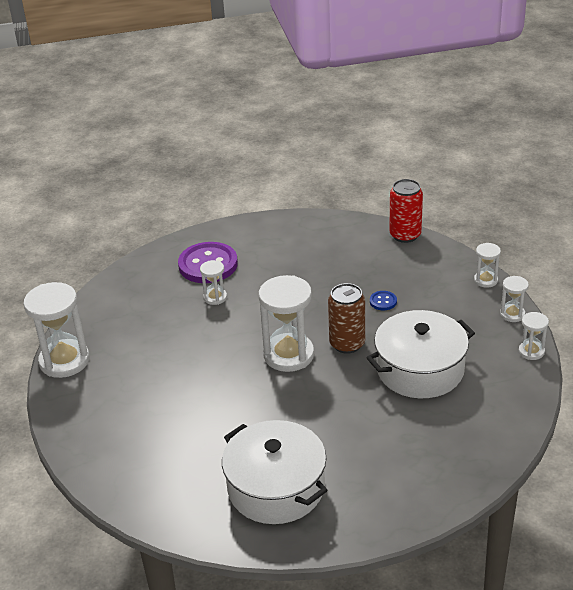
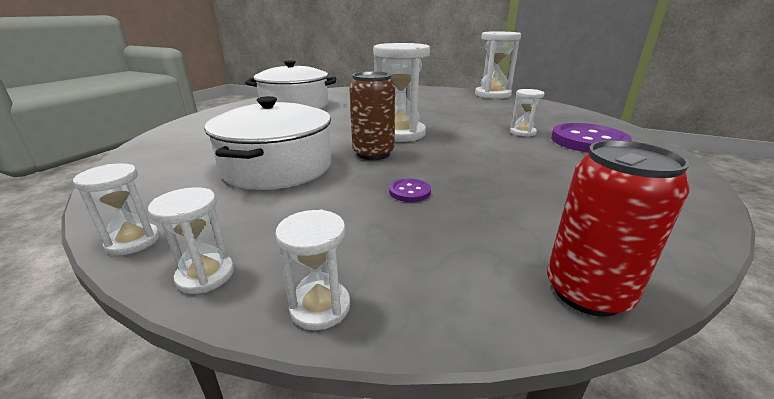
camera: 125 degrees right, 10 degrees down
blue button [370,291,397,311] -> purple button [389,179,431,202]

